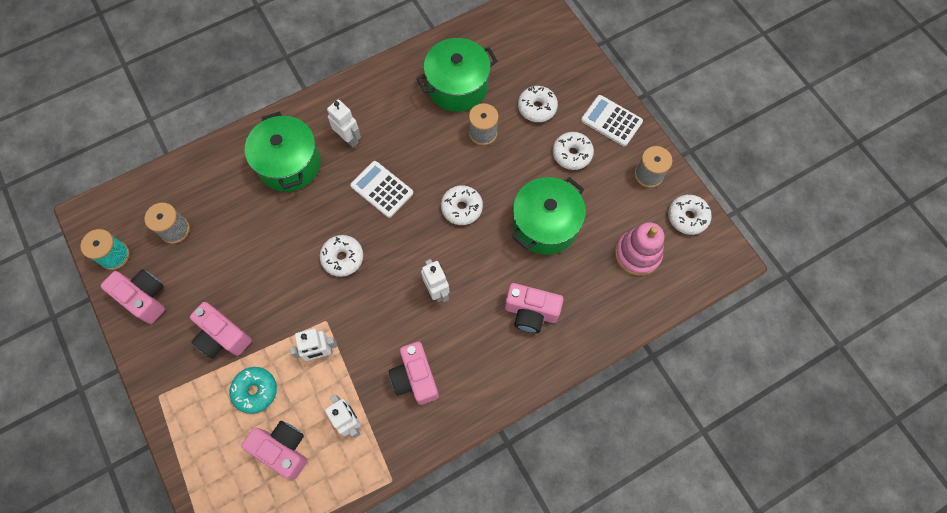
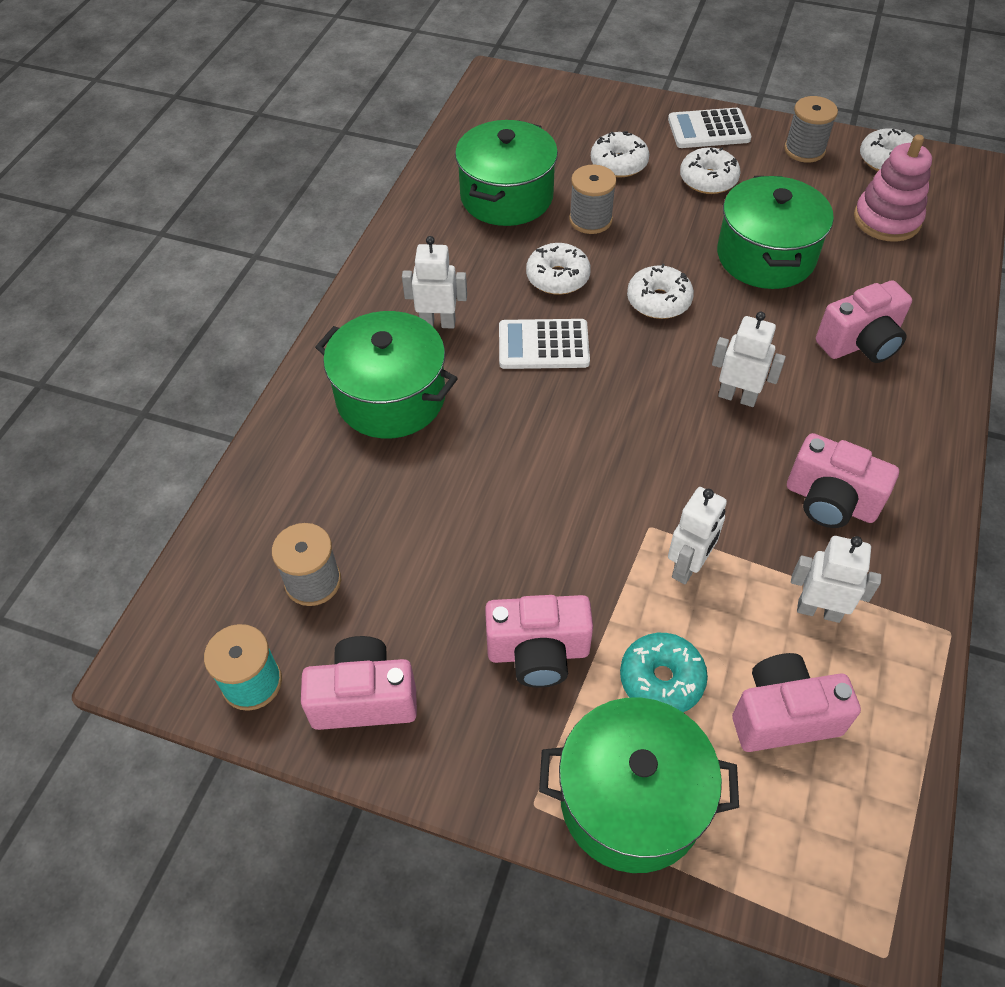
camera: 40 degrees left, 15 degrees down
white donut [320,235,363,277] -> white donut moved to [526,243,591,295]
none -> green pot [539,697,739,873]

